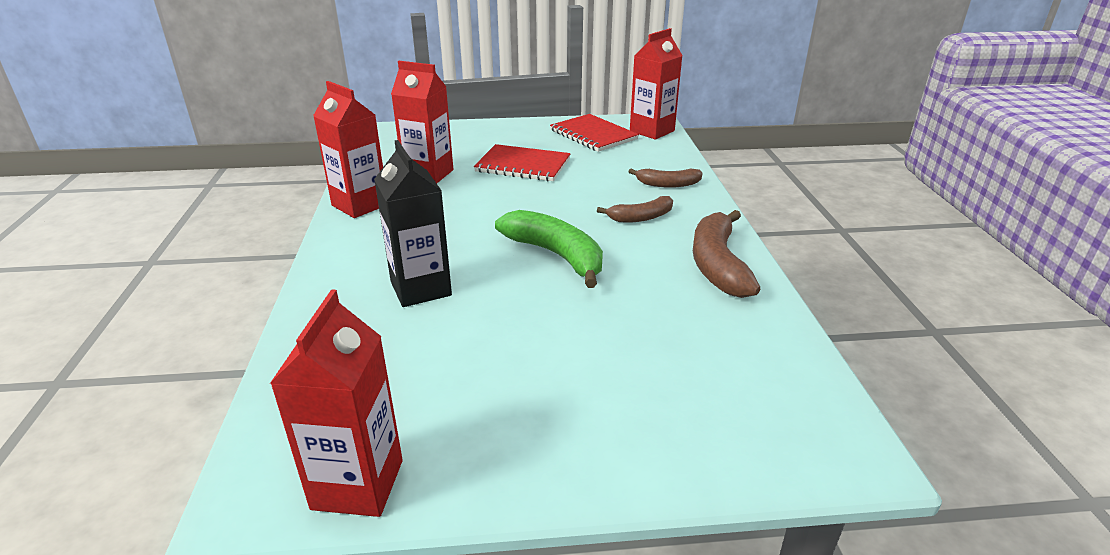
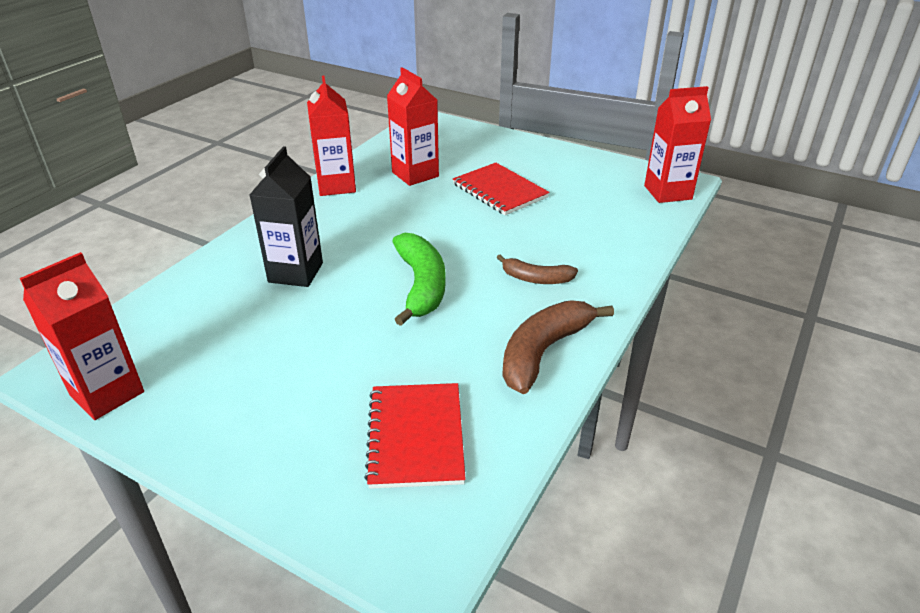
camera: 35 degrees right, 5 degrees up
red notebook [550,114,639,152] -> red notebook moved to [364,383,466,489]
brown banana [628,169,702,188] -> none

